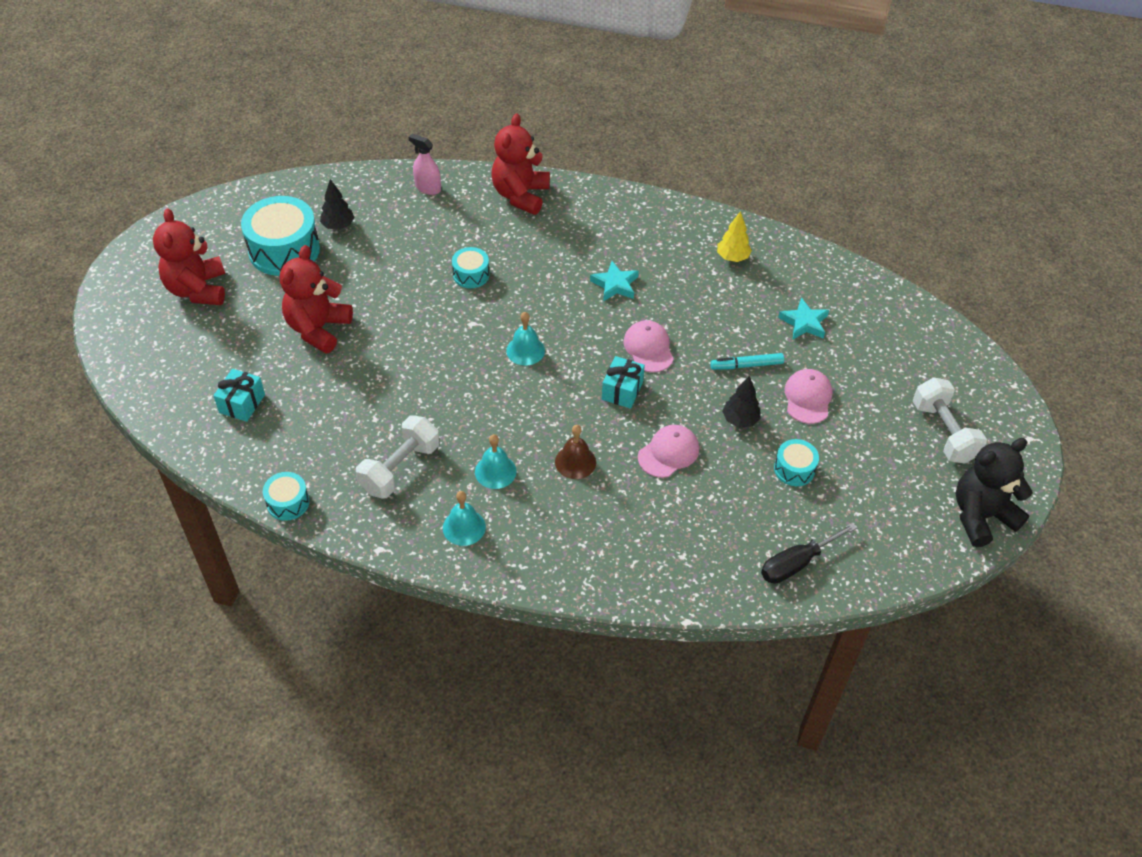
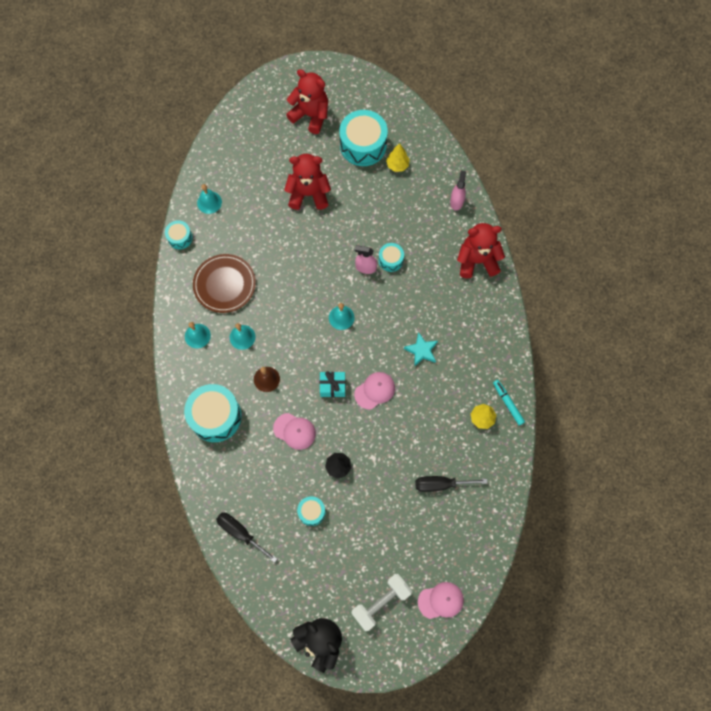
camera: 70 degrees right, 20 degrees up
red teddy bear [153,208,225,305] -> red teddy bear turned 60 degrees clockwise [286,69,328,134]
turquoise gift [213,369,265,422] -> none
black tree [320,179,355,230] -> yellow tree [386,143,410,172]
white dumbbell [356,416,440,498] -> brown plate [193,254,256,313]
turquoise marker [710,353,784,370] -> turquoise marker moved to [493,380,525,425]
turquoise star [778,298,829,339] -> black screwdriver [415,476,488,492]
pink cap [784,369,833,424] -> pink cap moved to [418,582,464,619]
none -> turquoise drum [184,384,242,442]
none -> turquoise bell [197,184,222,214]
none -> pink spray bottle [355,245,377,274]

